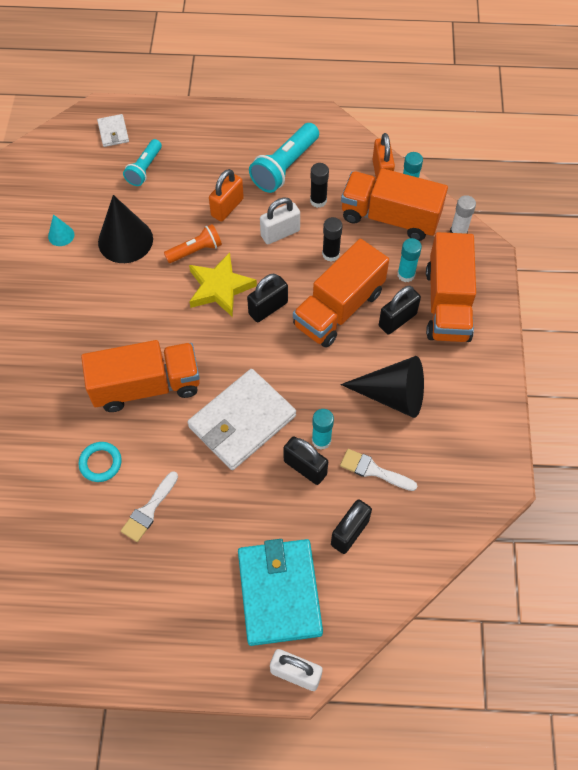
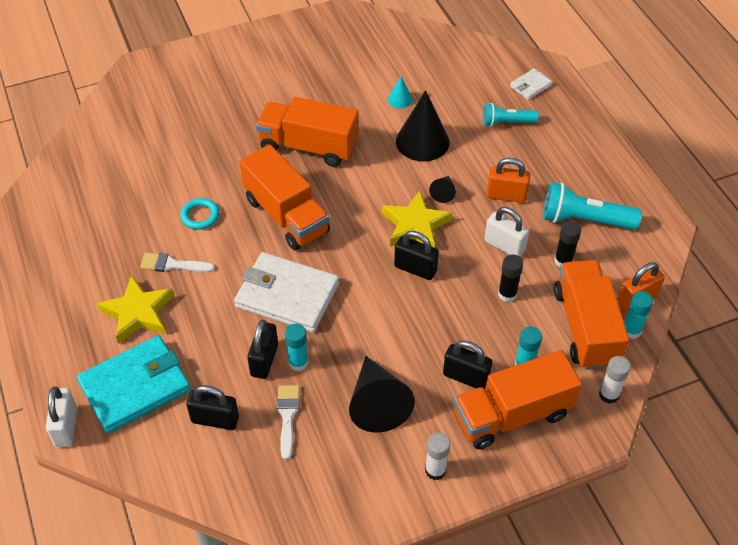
camera: 65 degrees right, 10 degrees down
orange flashlight [164,224,222,263] -> black cone [429,176,456,203]
orange truck [293,239,389,348] -> orange truck moved to [256,97,359,167]
none -> yellow star [97,275,174,344]
none -> white glue stick [425,433,450,480]

